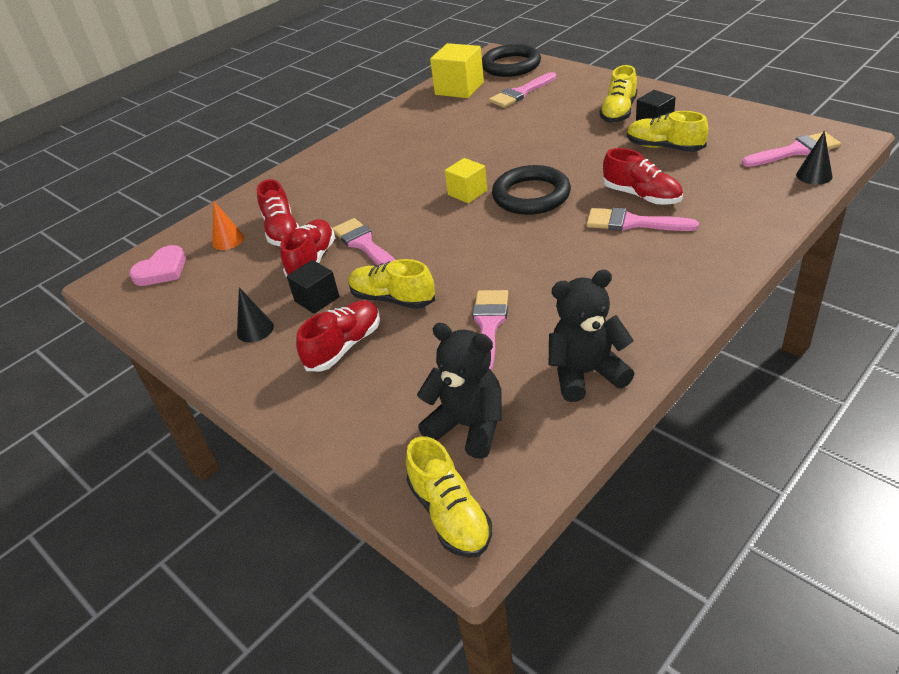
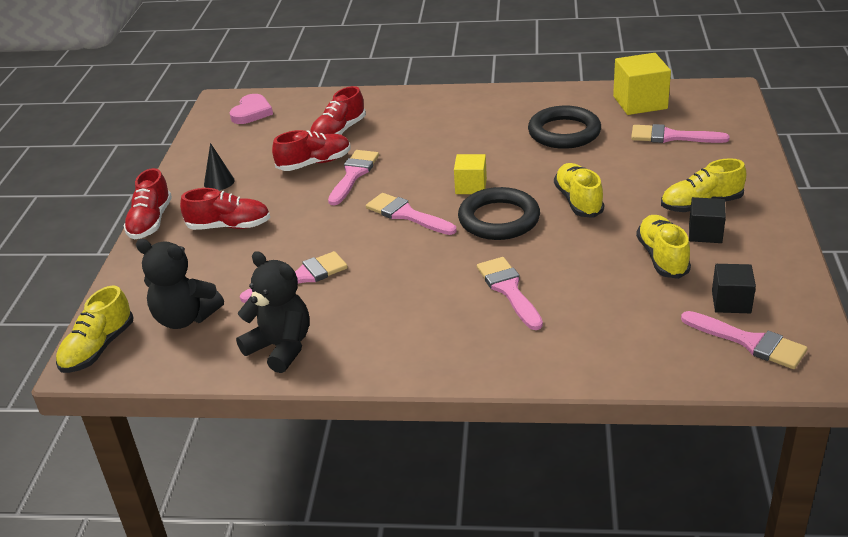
camera: 50 degrees right, 5 degrees down
pink heart [129,245,186,286] -> pink heart turned 75 degrees counterclockwise [229,94,273,124]
orange cone [213,200,244,250] -> none
black cube [287,260,339,314] -> black cube moved to [712,264,756,313]
yellow shoe [348,259,435,309] -> yellow shoe moved to [554,163,604,218]
black teddy bear [417,323,502,459] -> black teddy bear turned 120 degrees clockwise [136,239,224,329]
black ring [482,44,541,77] -> black ring moved to [528,106,601,149]
red shoe [603,148,683,205] -> red shoe moved to [124,168,172,239]
black cone [796,131,833,185] -> none
none -> pink brush [366,193,457,235]

